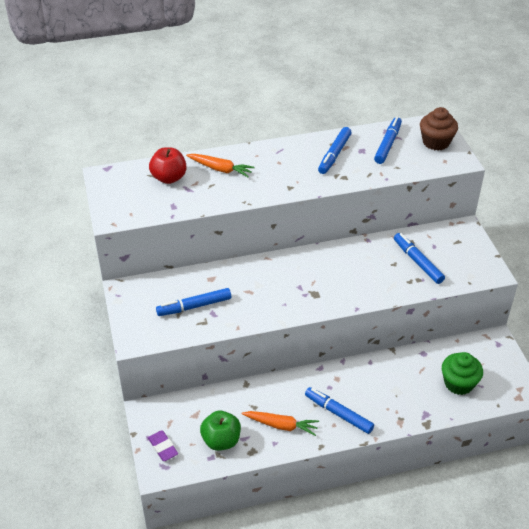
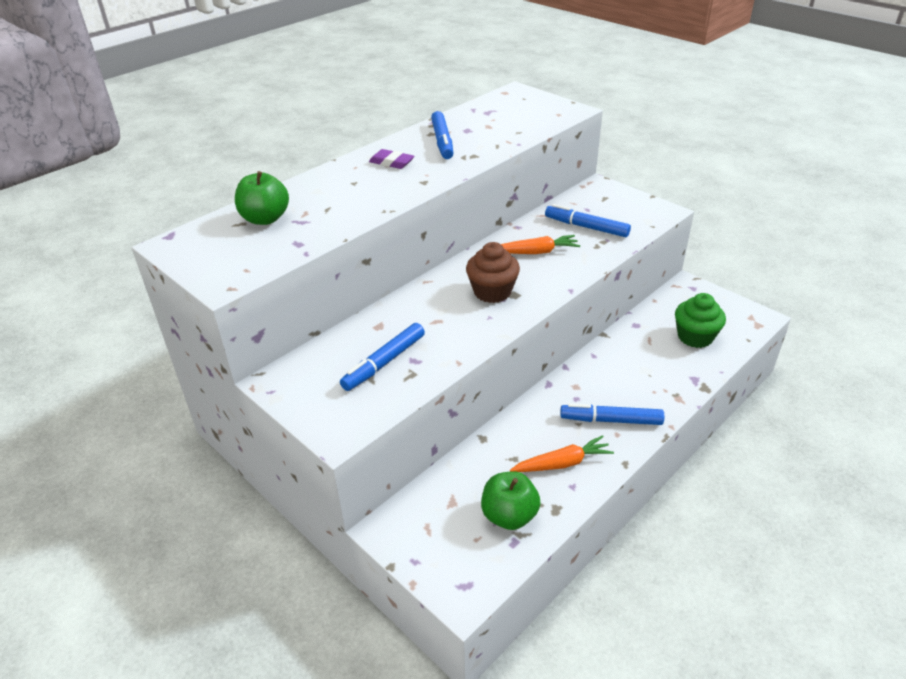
camera: 30 degrees left, 5 degrees down
purple eraser [148,430,178,461] -> purple eraser moved to [369,149,414,169]
red apple [149,147,187,184] -> green apple [235,171,289,225]
orange carrot [186,154,255,177] -> orange carrot moved to [501,235,580,254]
blue marker [374,117,402,164] -> none
brown cupcake [420,107,458,151] -> brown cupcake moved to [466,242,520,303]

